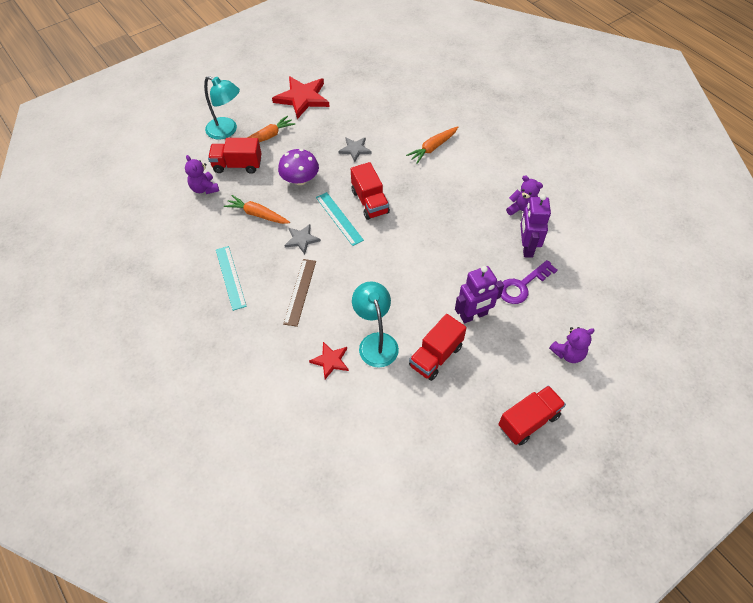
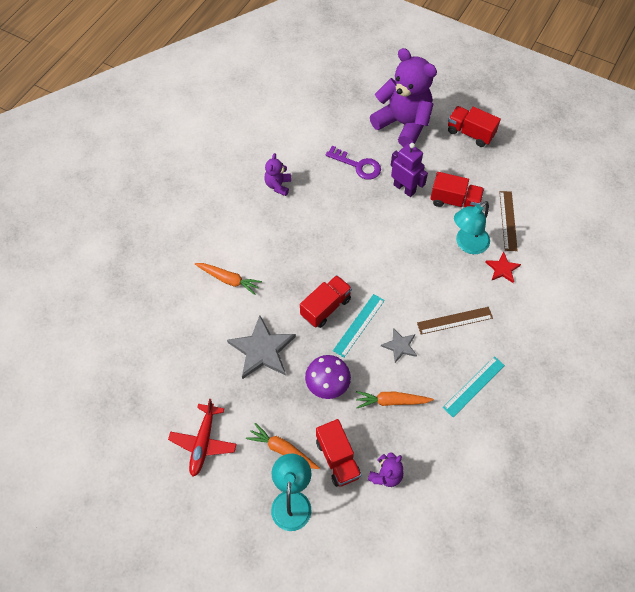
camera: 115 degrees left, 5 degrees up
orange carrot [224,195,290,224] -> orange carrot turned 90 degrees clockwise [356,391,434,408]
red star [272,76,330,119] -> red plane [168,399,237,476]
grey star [338,137,372,162] -> grey star [227,315,296,379], size x1.86
purple robot [520,194,551,258] -> none
purple teddy bear [549,327,595,363] -> purple teddy bear [370,48,437,147], size x2.19
none -> brown ruler [499,191,518,251]

